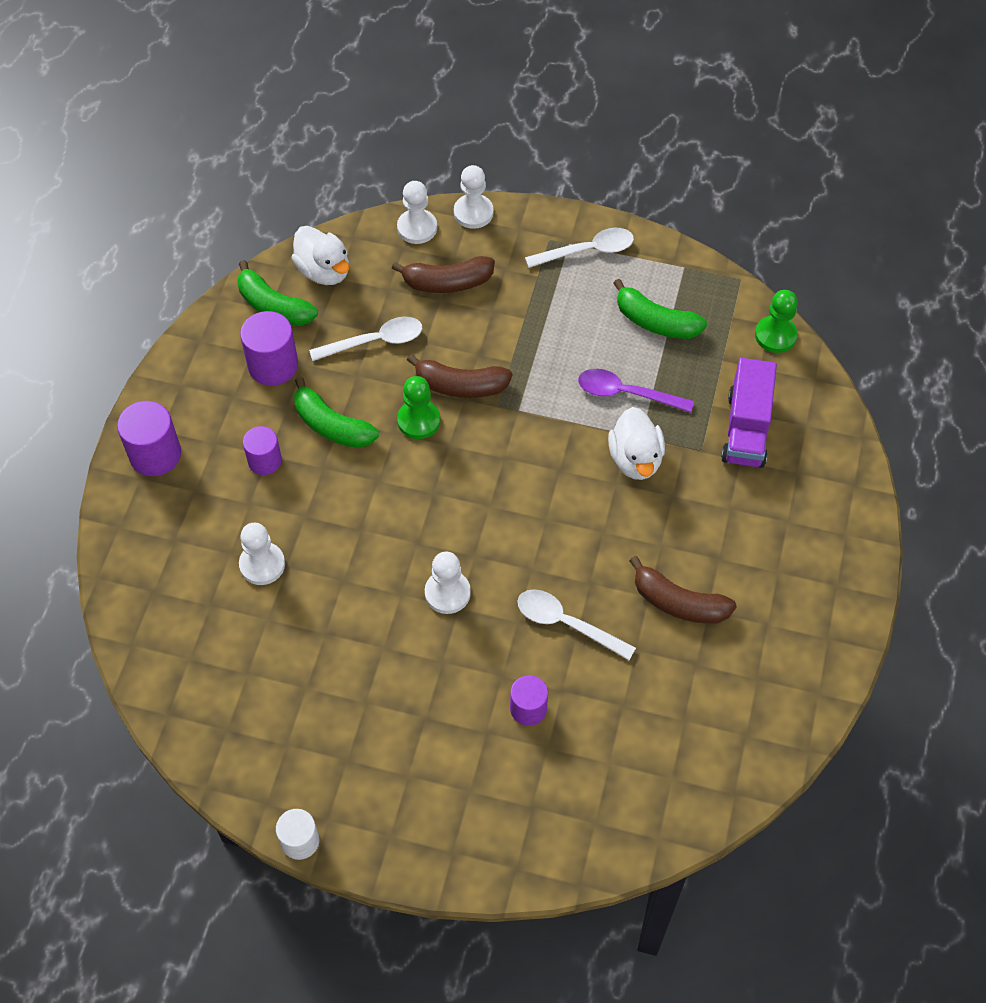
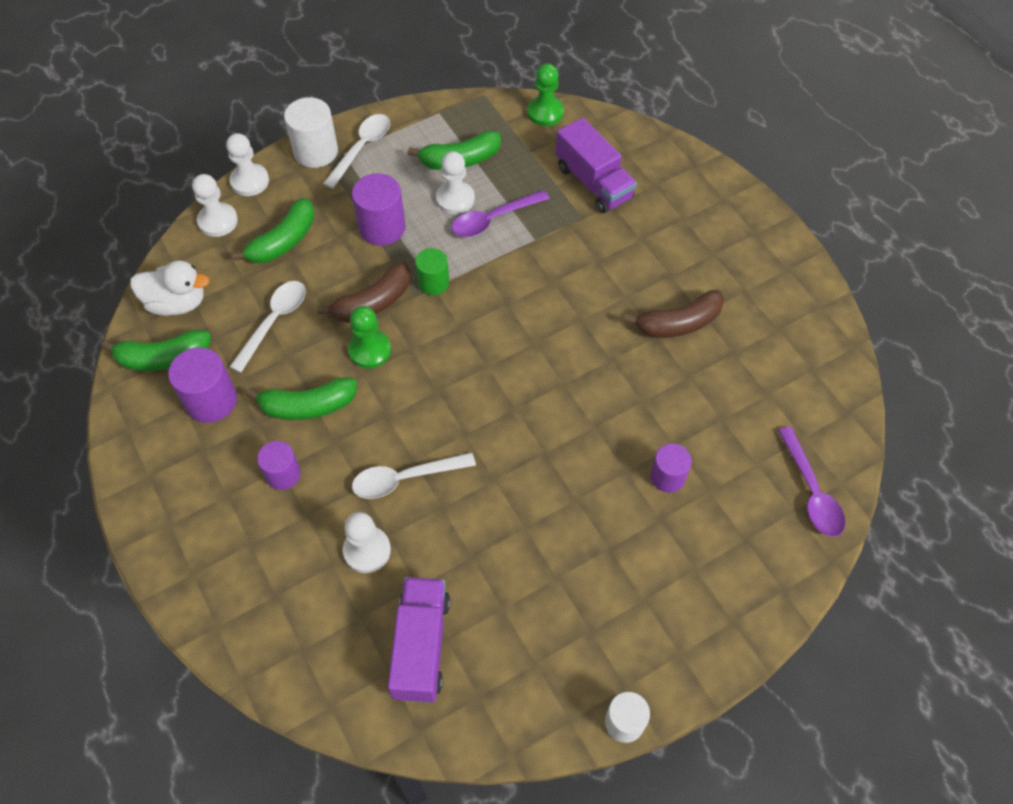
camera: 45 degrees left, 0 degrees up
purple cylinder [117,401,181,476] -> purple cylinder moved to [352,173,406,246]
brown banana [392,256,495,293] -> green banana [232,198,315,263]
white pawn [425,551,471,614] -> white pawn moved to [436,151,475,214]
white spoon [517,589,636,660] -> white spoon moved to [352,452,476,499]
white duck [608,407,665,480] -> none
none -> white cylinder [284,97,338,168]
none -> purple truck [388,577,450,703]
none -> green cylinder [415,248,449,295]
none -> purple spoon [778,427,846,537]

